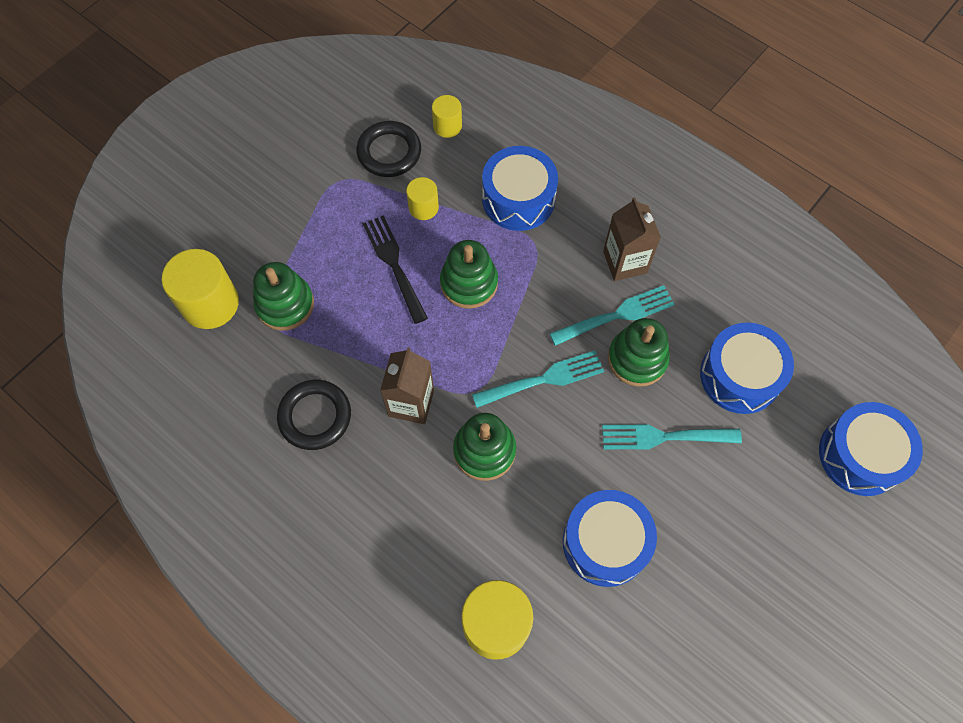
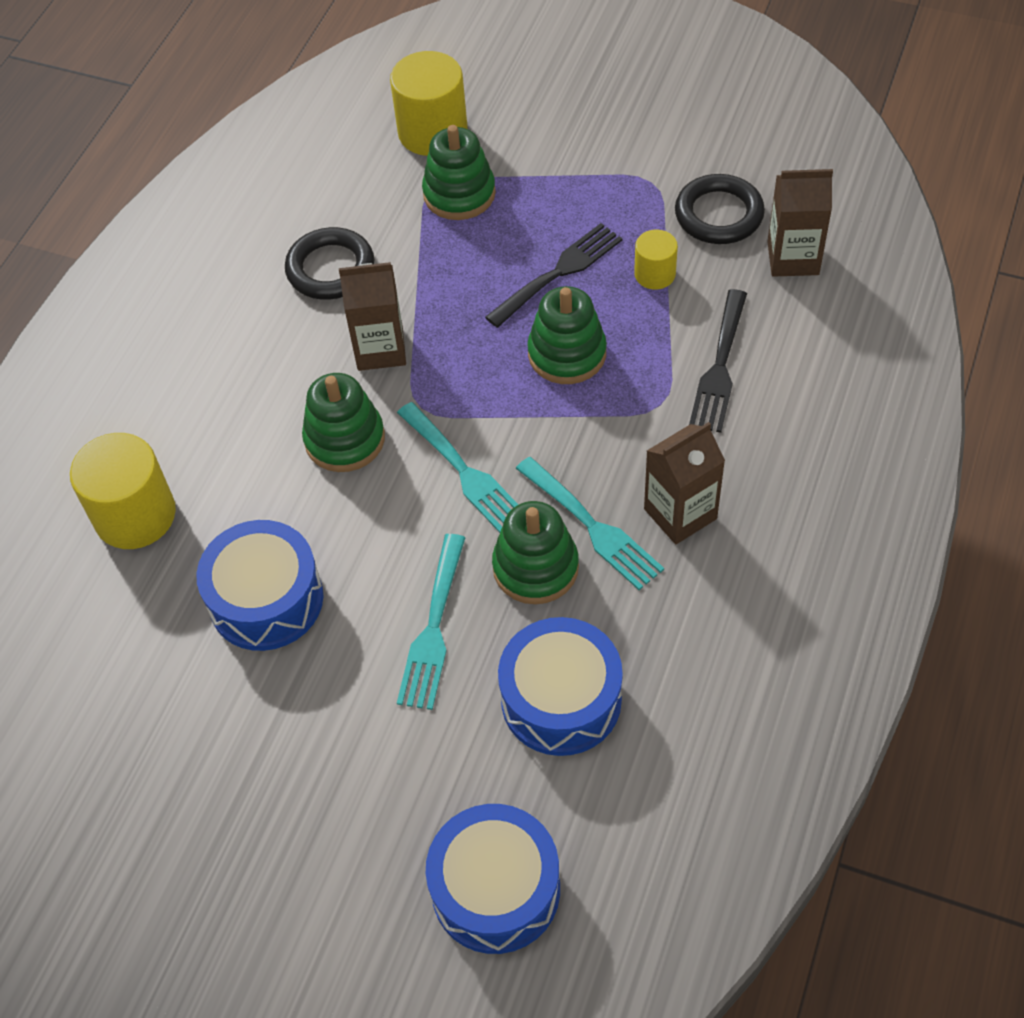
camera: 75 degrees right, 10 degrees down
yellow cylinder [432,95,462,138] -> brown carton [767,169,833,277]
blue drum [482,146,558,231] -> black fork [689,289,747,433]
turquoise fork [602,424,742,449] -> turquoise fork turned 150 degrees counterclockwise [397,534,465,710]

